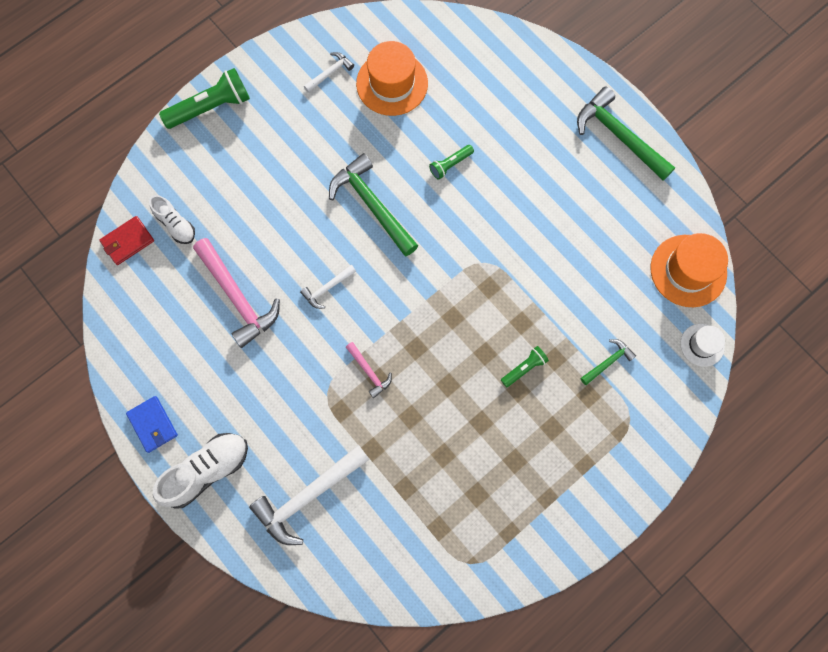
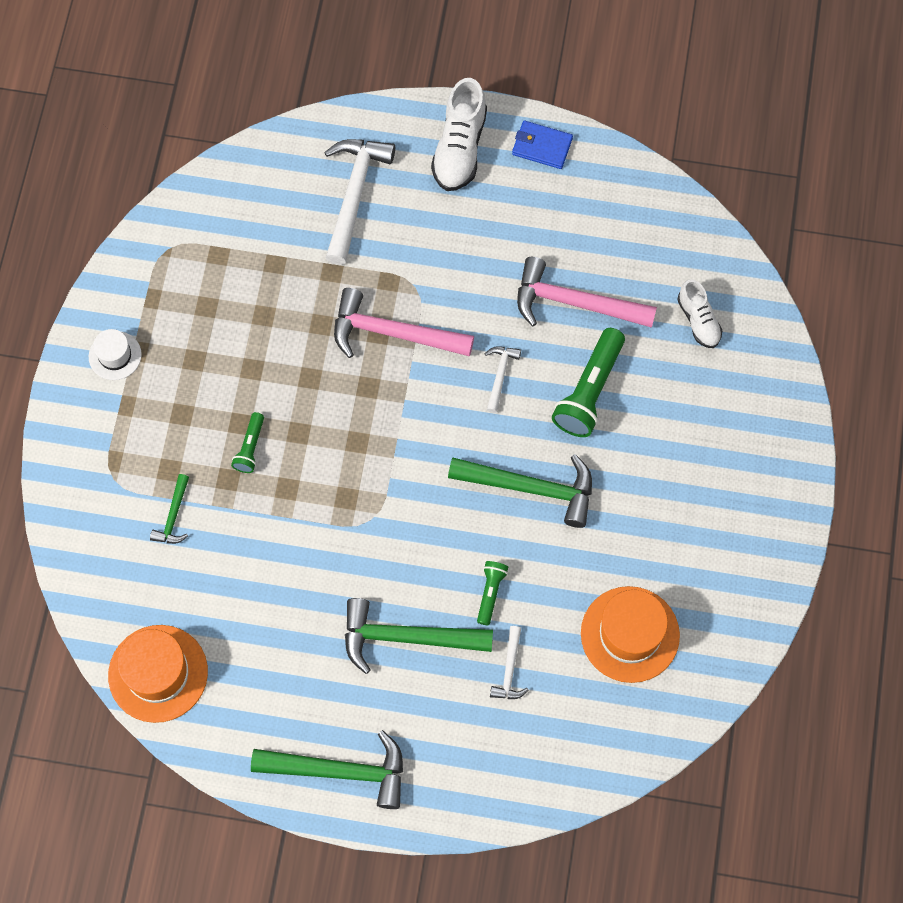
camera: 140 degrees right, 5 degrees down
red wallet [100,216,154,265] -> none
white shoe [149,195,195,244] -> white shoe turned 120 degrees counterclockwise [677,279,723,348]
green flashlight [159,68,250,129] -> green flashlight moved to [552,328,625,437]
white hammer [304,52,354,93] -> white hammer moved to [490,626,528,699]
pink hammer [346,342,392,398] -> pink hammer [334,288,474,358], size x2.00
white hat [680,324,725,367] -> white hat moved to [89,329,142,380]
none -> green hammer [345,598,493,674]

